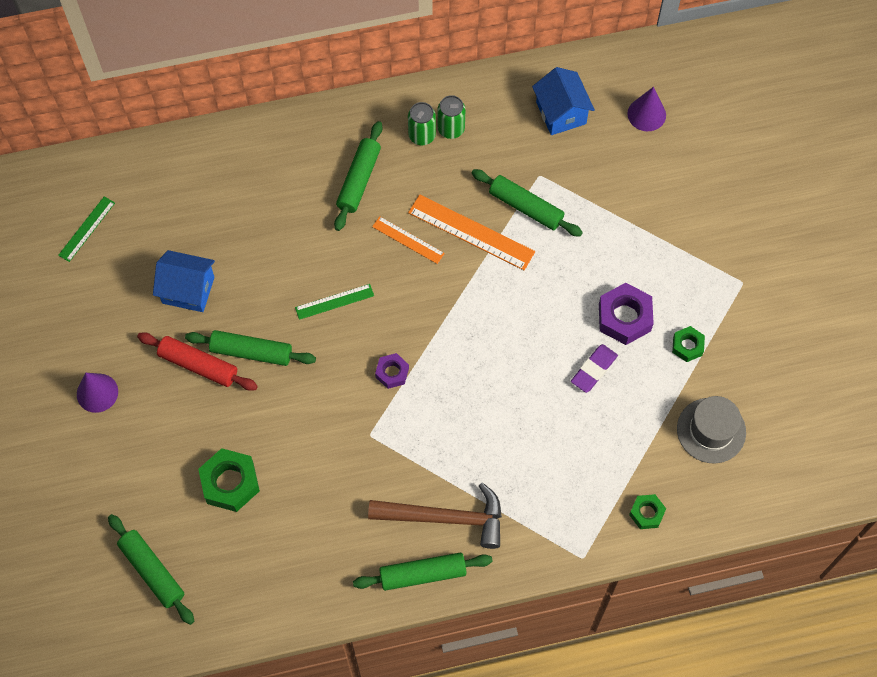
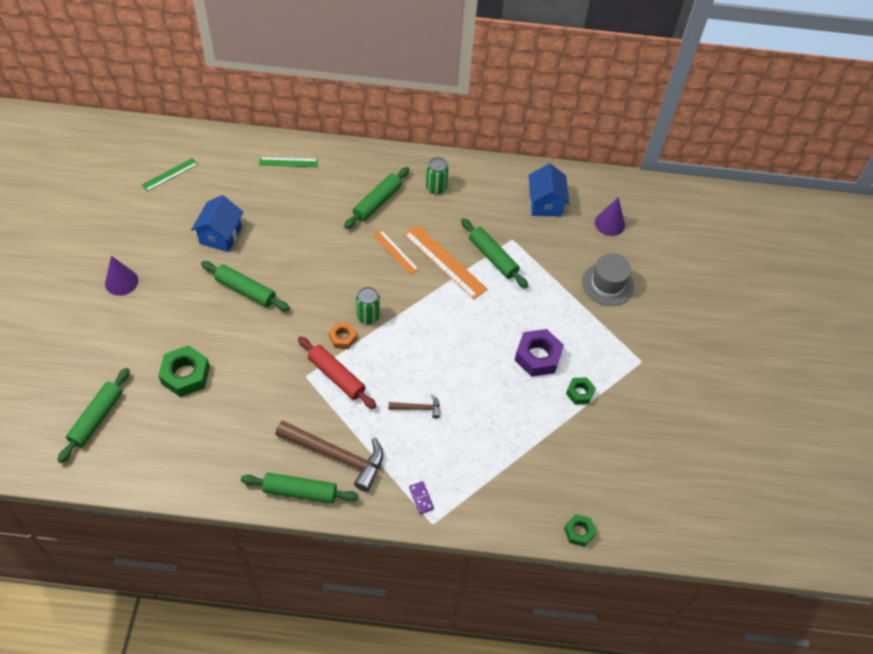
camera: 15 degrees right, 10 degrees down
green rolling pin [108,514,194,625] -> green rolling pin turned 45 degrees clockwise [58,368,130,463]
red rolling pin [137,332,258,391] -> red rolling pin moved to [298,336,376,409]
blue house [153,250,215,312] -> blue house turned 75 degrees clockwise [191,195,244,252]
green ruler [295,284,374,320] -> green ruler moved to [259,157,318,167]
purple nut [375,353,409,389] -> orange nut [329,323,357,349]
green can [438,95,466,139] -> green can moved to [356,287,380,324]
purple eraser [571,344,618,393] -> none
green nut [629,494,666,529] -> green nut moved to [564,514,596,547]
grey hat [677,396,746,463] -> grey hat moved to [582,253,634,306]
none -> brown hammer [389,394,440,418]
none -> purple domino [409,481,434,514]

